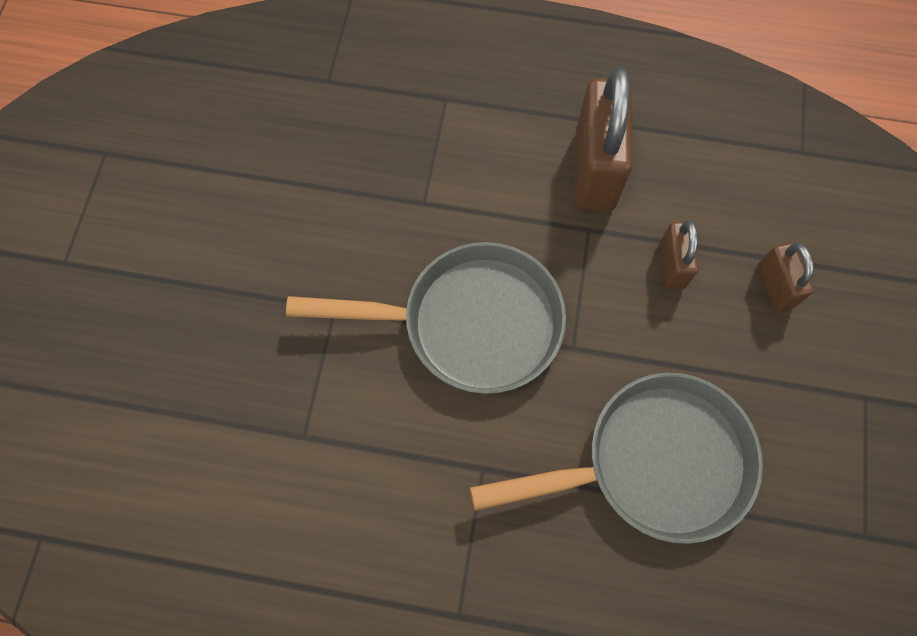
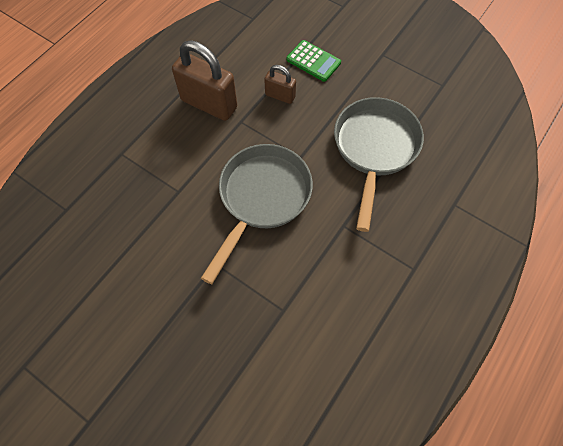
camera: 65 degrees left, 5 degrees down
brown padlock [758,243,814,312] -> green calculator [286,40,341,82]

